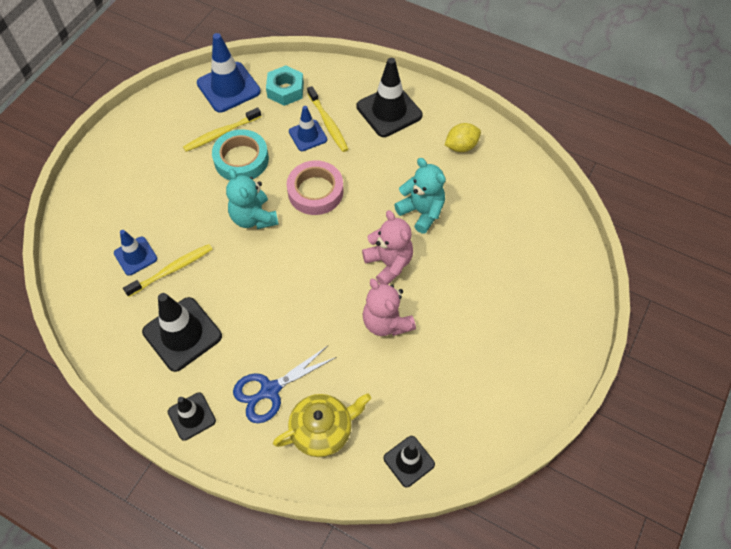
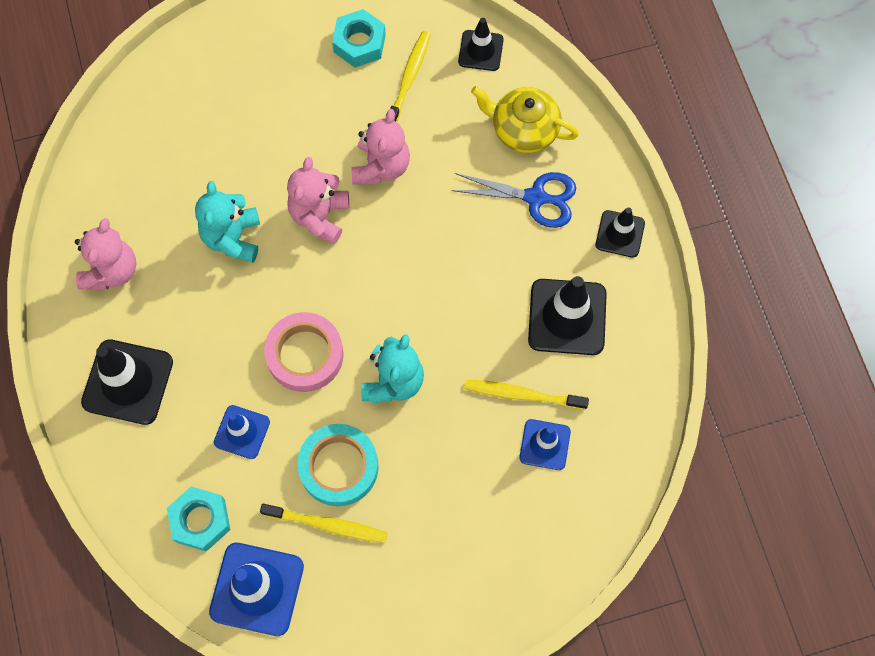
camera: 135 degrees left, 10 degrees up
yellow toothbrush [307,86,348,152] -> yellow toothbrush moved to [390,31,431,122]
yellow lemon [445,123,481,152] -> pink teddy bear [75,218,136,290]
none -> turquoise nut [332,9,386,68]

